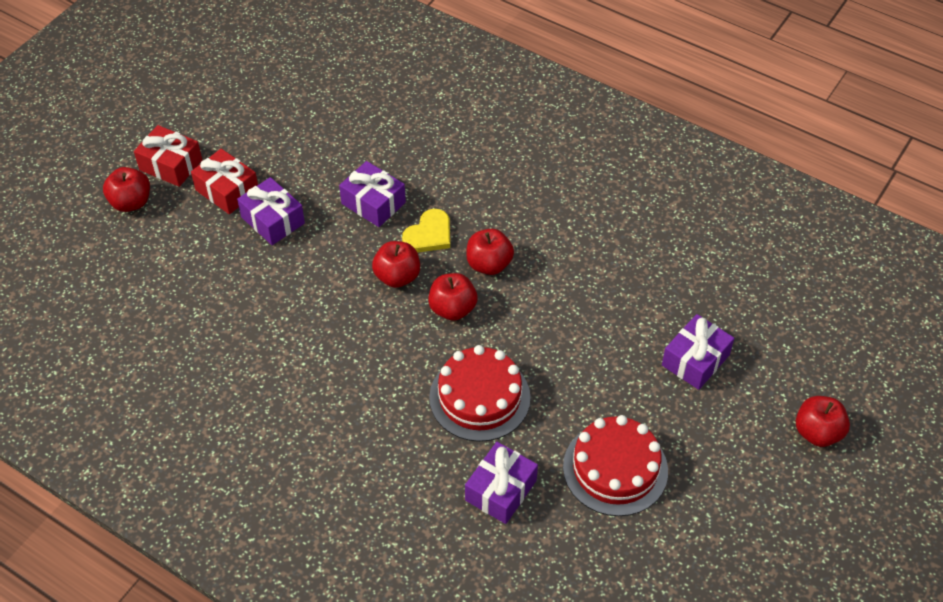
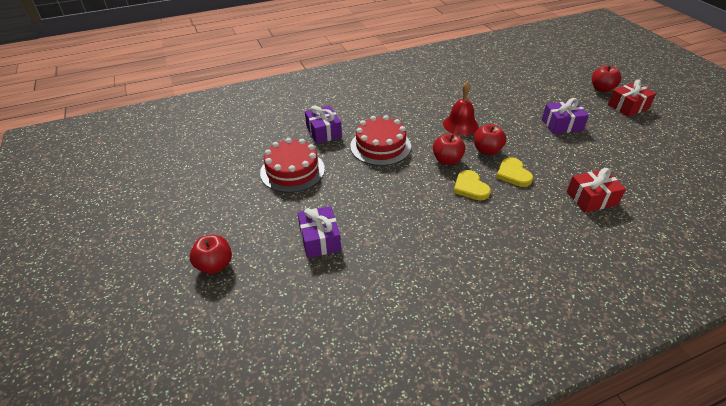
camera: 125 degrees right, 10 degrees down
red gift [191,149,258,214] -> red gift moved to [567,168,626,212]
purple gift [339,161,406,227] -> none
red apple [466,229,514,275] -> yellow heart [453,170,491,200]
none -> red bell [443,81,479,135]

